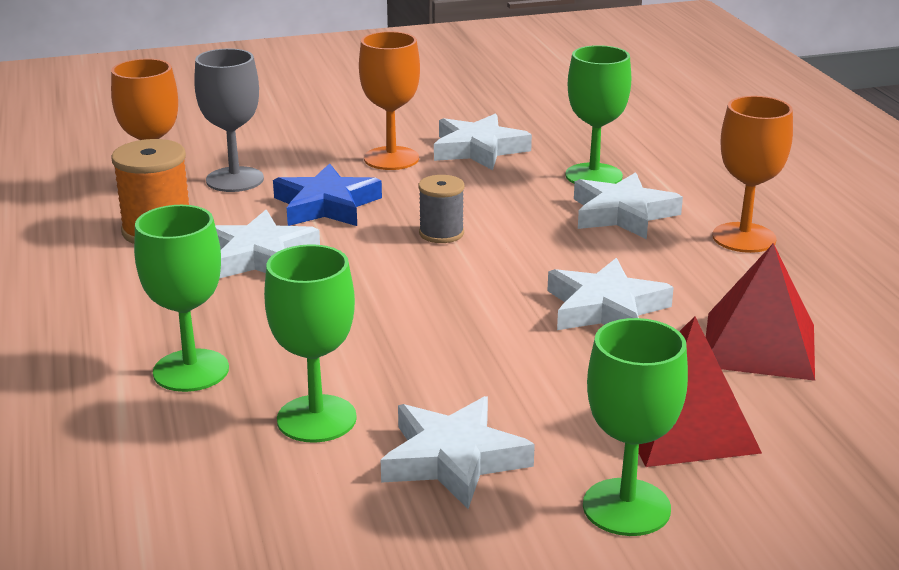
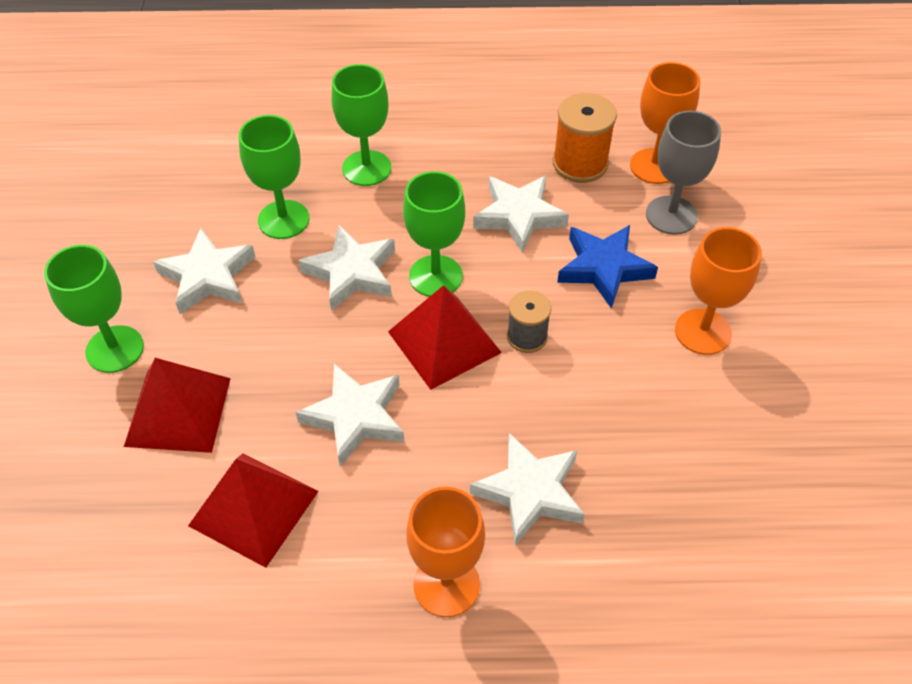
camera: 105 degrees right, 25 degrees up
white star [434,114,532,170] -> white star moved to [298,225,395,311]
green goblet [565,45,631,184] -> green goblet moved to [403,171,465,297]
none -> red pyramid [388,285,502,390]

